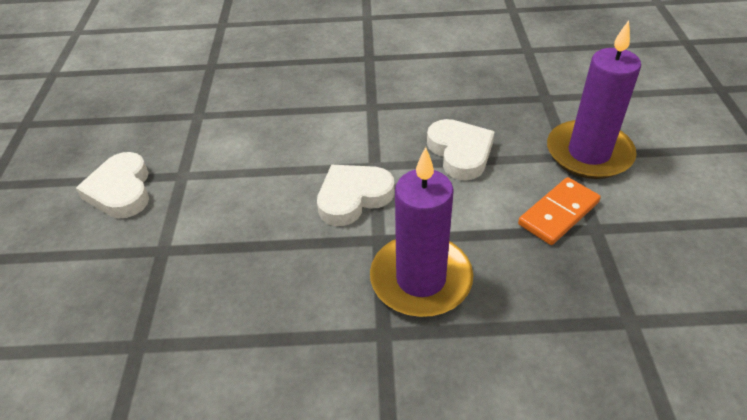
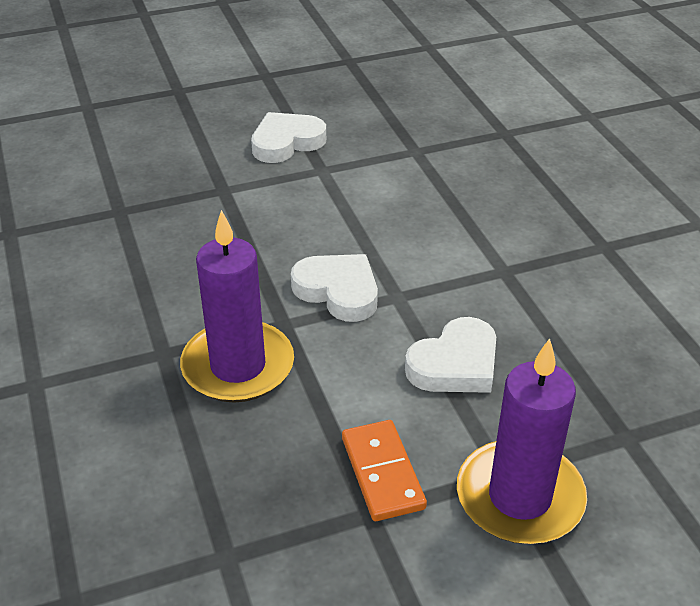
camera: 70 degrees right, 5 degrees down
orange domino [518,177,601,245] -> orange domino turned 45 degrees clockwise [342,420,427,521]

